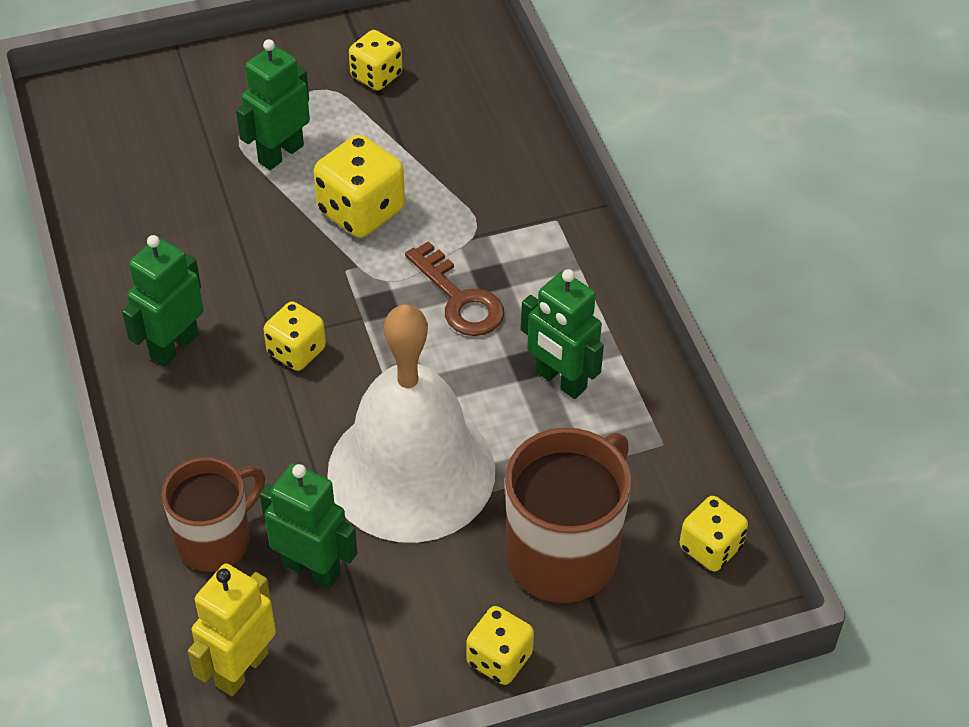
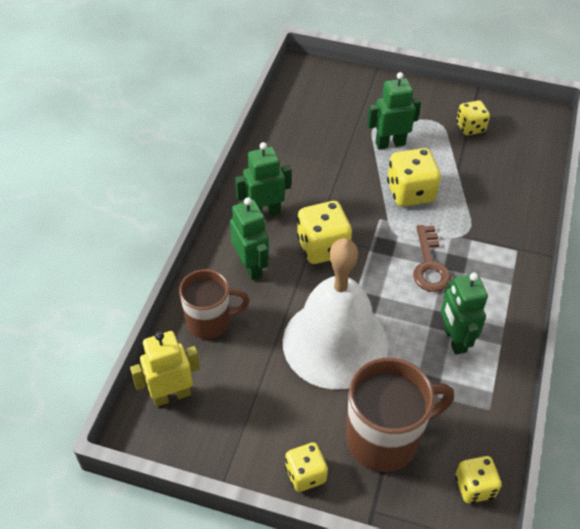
camera: 35 degrees right, 0 degrees up
green robot [260,463,358,589] -> green robot moved to [230,197,269,280]
yellow dice [264,301,326,371] -> yellow dice [297,201,352,264], size x1.58

